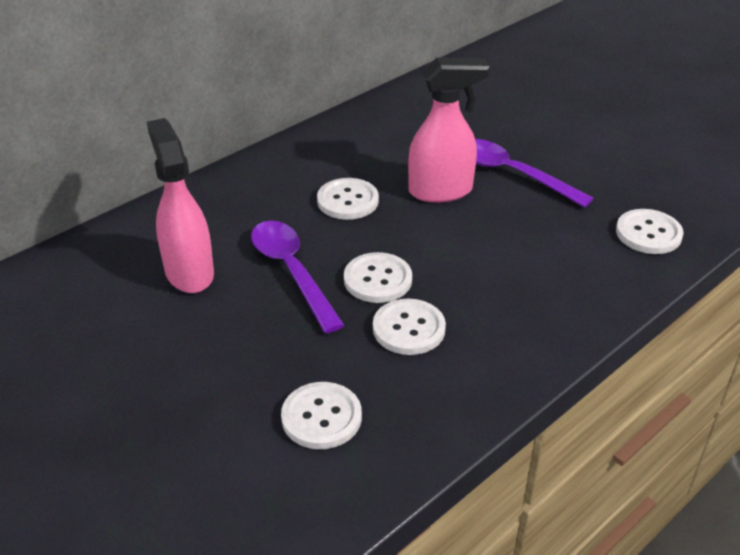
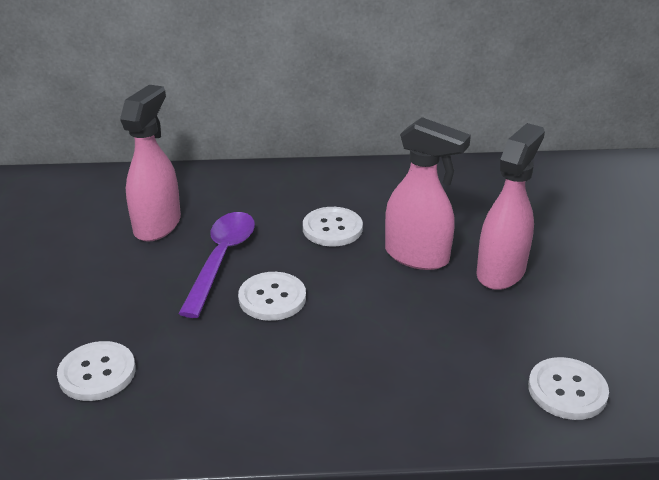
camera: 40 degrees right, 5 degrees down
white button [373,299,446,355] -> none
purple spoon [475,139,594,208] -> pink spray bottle [477,123,545,290]

